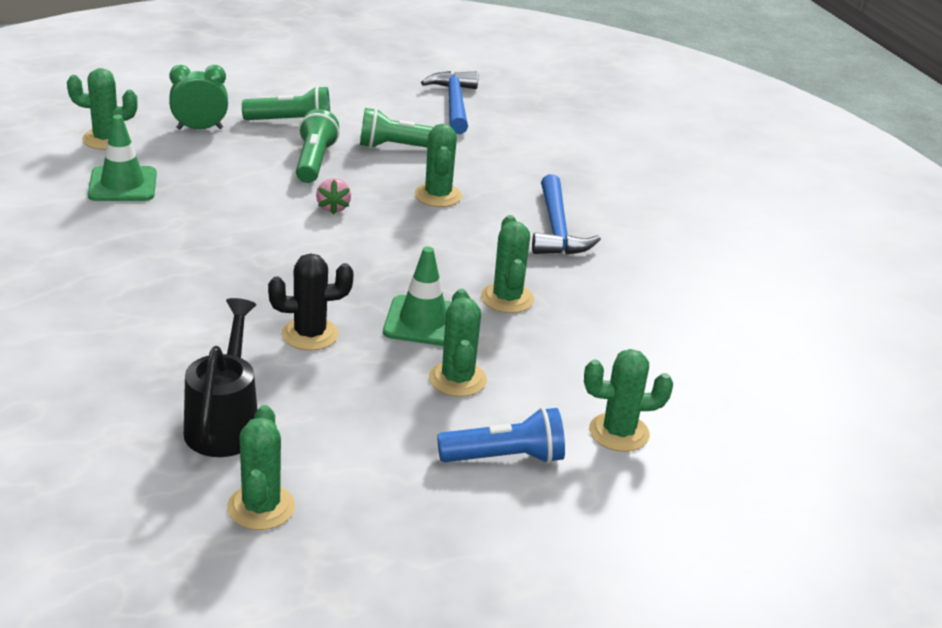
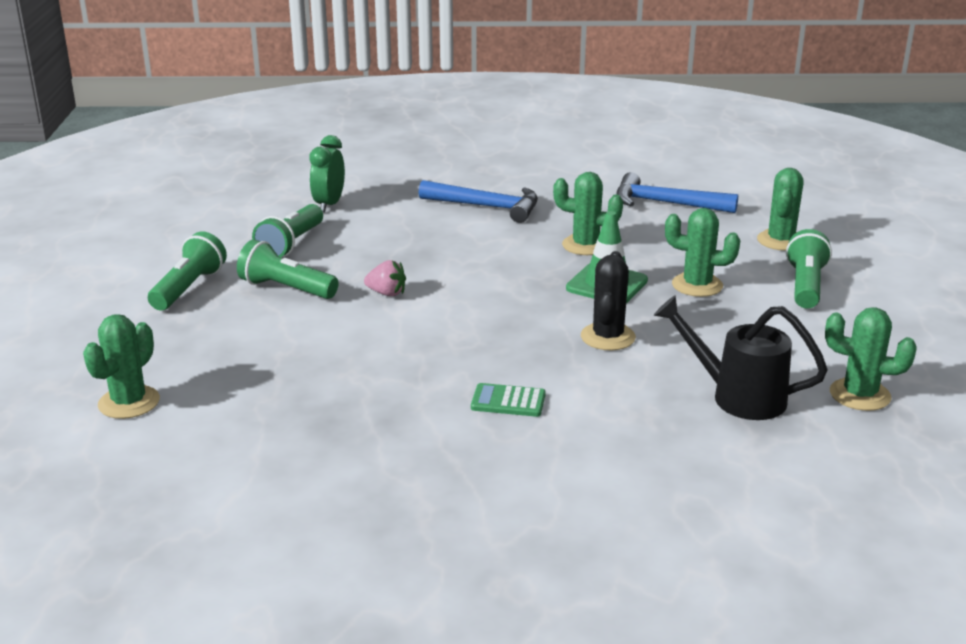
camera: 65 degrees left, 5 degrees down
green traffic cone [88,115,157,201] -> none
green clock [169,65,228,129] -> green clock moved to [309,135,345,212]
green cactus [414,124,462,207] -> none
blue hammer [421,71,478,134] -> blue hammer moved to [616,172,738,213]
blue flashlight [437,407,565,464] -> green flashlight [786,229,832,309]
none -> green calculator [471,383,546,417]

